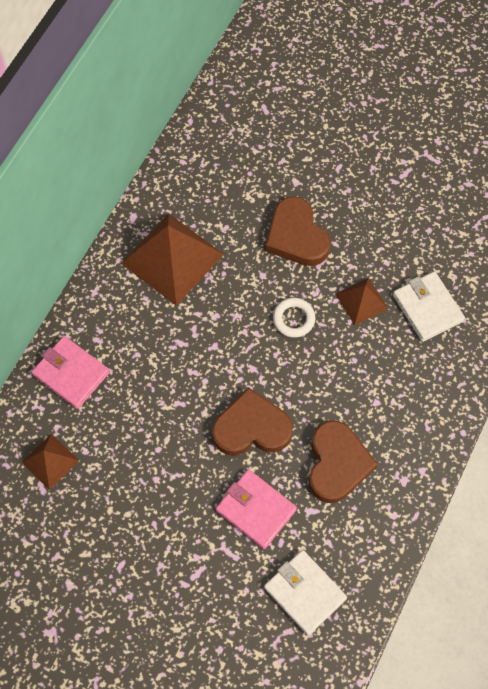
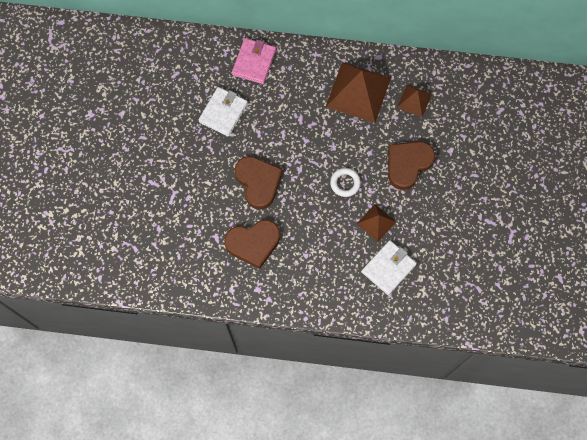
camera: 70 degrees right, 5 degrees up
brown pyramid [21,434,79,490] -> brown pyramid moved to [397,85,432,117]
pink wallet [216,469,297,549] -> none
white wallet [264,550,347,635] -> white wallet moved to [198,87,248,137]

